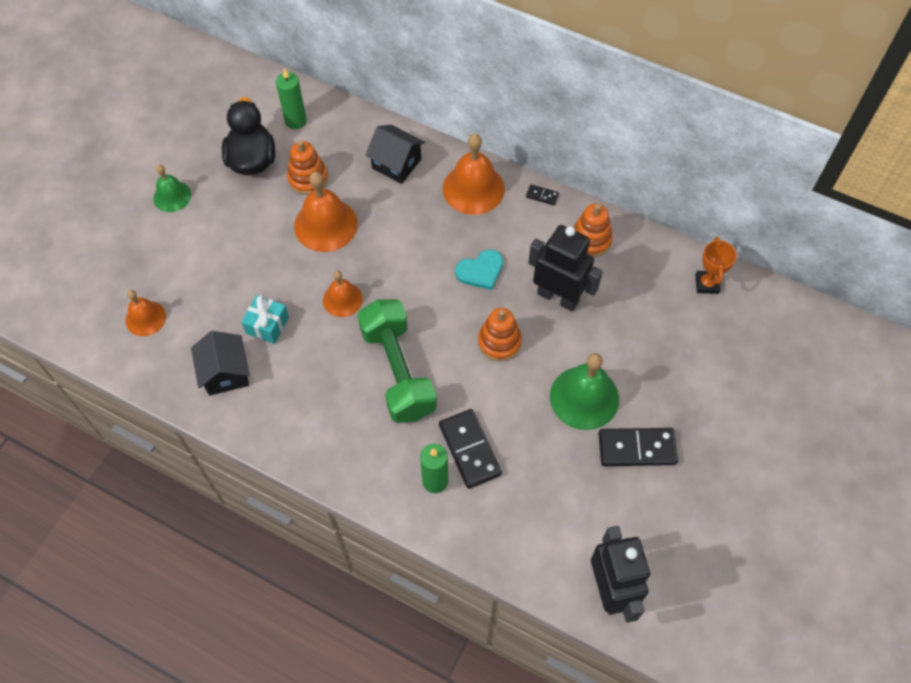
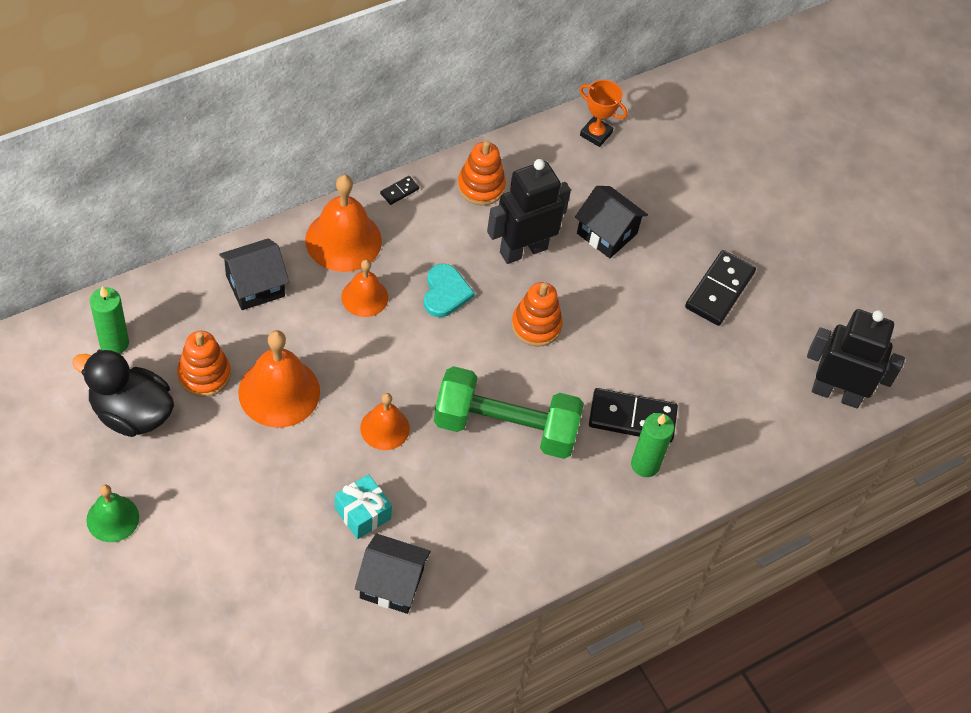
camera: 65 degrees left, 5 degrees down
orange bell [126,290,166,336] -> orange bell moved to [341,260,388,317]
green bell [550,353,619,430] -> none
none -> black house [575,186,648,258]

